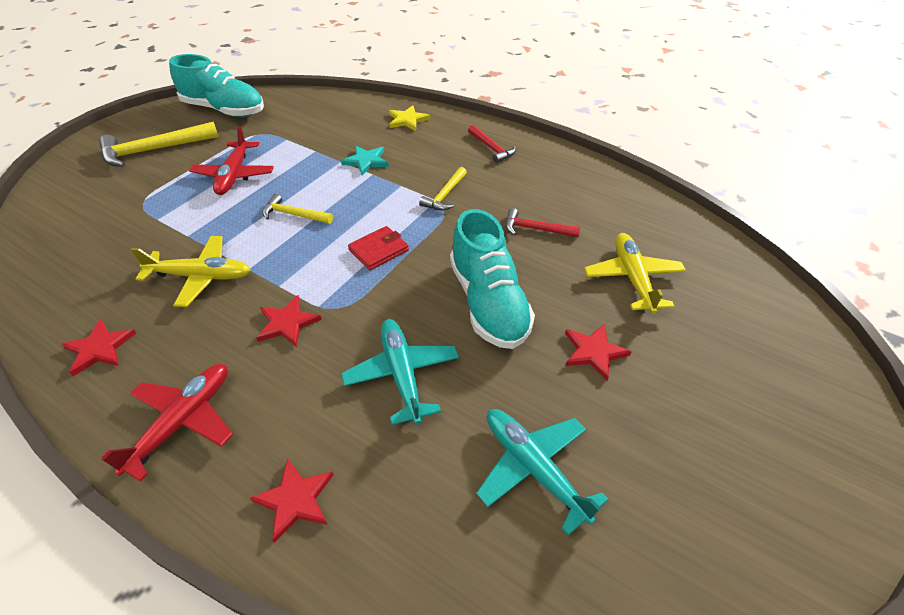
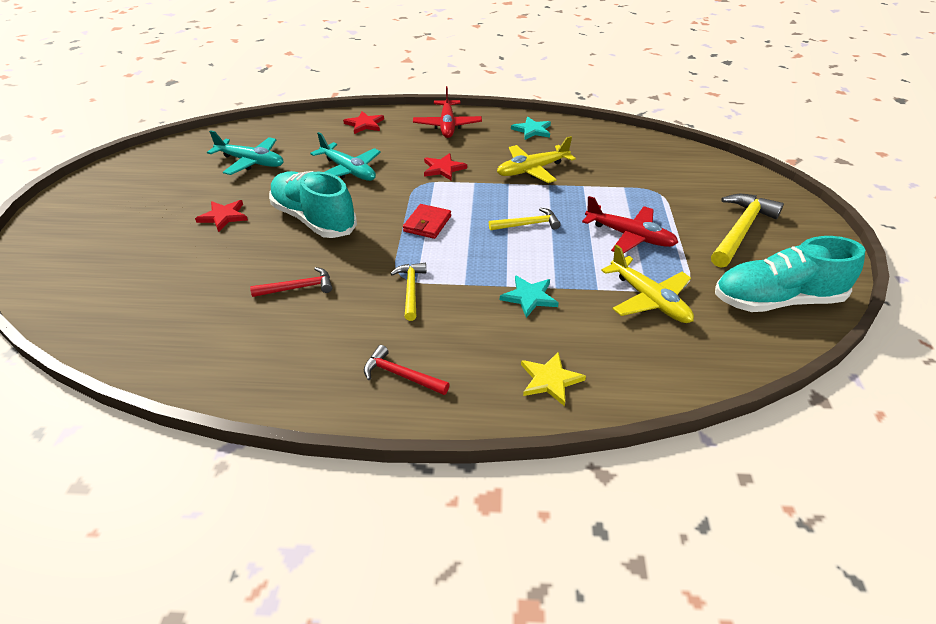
camera: 150 degrees right, 5 degrees down
red star [61,319,136,376] -> turquoise star [511,117,551,140]
red plane [189,126,274,195] -> red plane turned 150 degrees clockwise [582,196,678,254]
yellow plane [584,233,686,314] -> yellow plane moved to [601,245,694,323]

